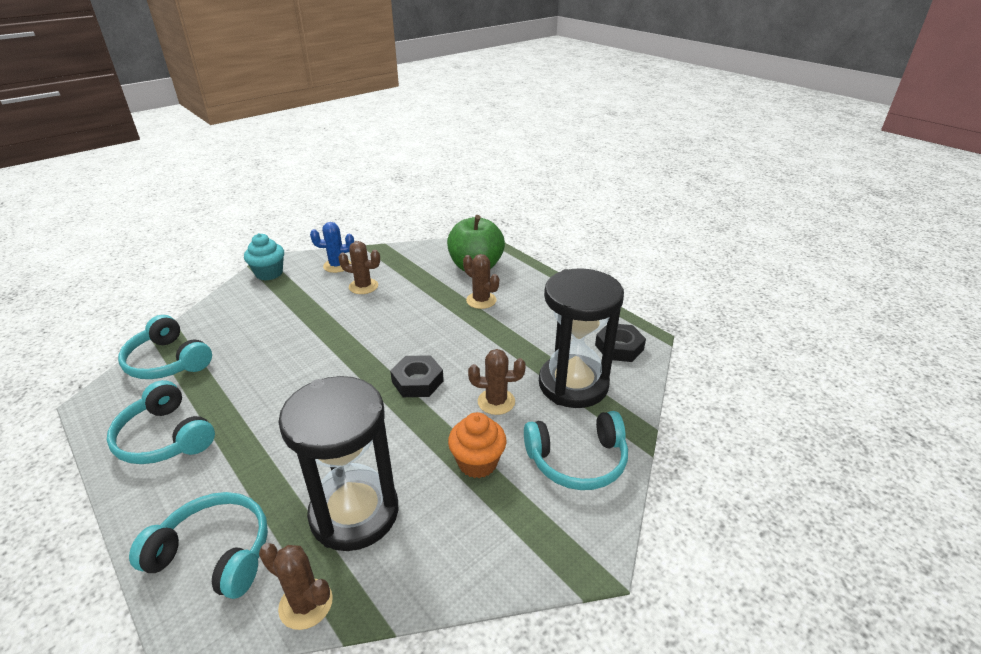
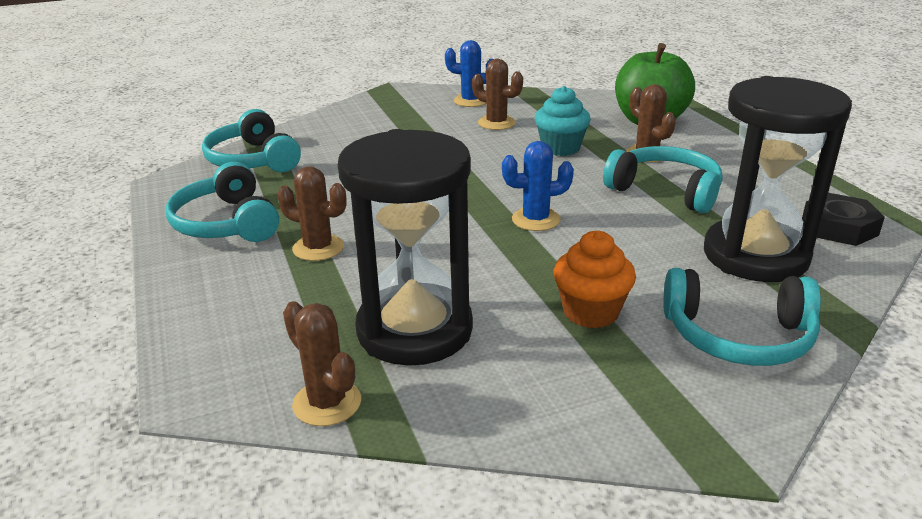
camera: 20 degrees right, 5 degrees down
turquoise headphones [129,492,268,599] -> turquoise headphones moved to [603,146,722,213]
turquoise cupcake [244,233,284,280] -> turquoise cupcake moved to [535,86,591,156]
black nut [390,355,444,397] -> blue cactus [502,141,574,231]
brown cactus [468,349,526,415] -> brown cactus moved to [278,166,347,261]

